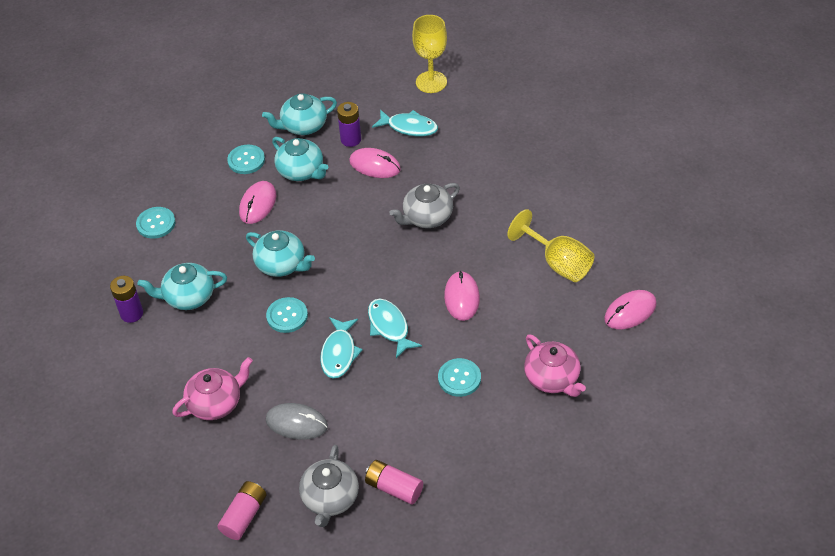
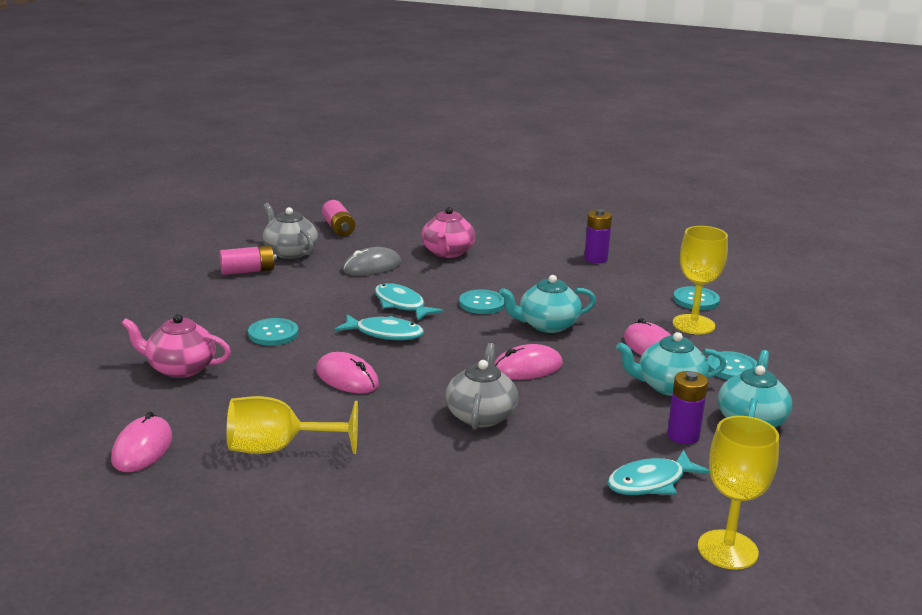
camera: 130 degrees right, 25 degrees down
turquoise teapot [137,263,227,310] -> none
pink mouse [349,148,401,178] -> pink mouse moved to [495,344,563,380]
none -> yellow goblet [673,226,728,334]

